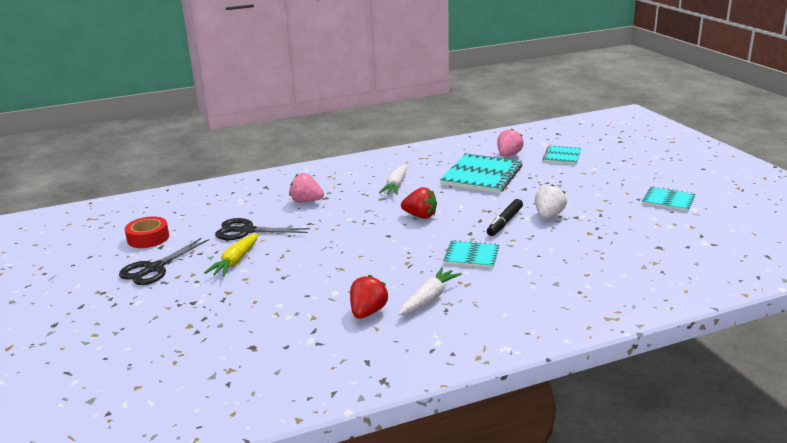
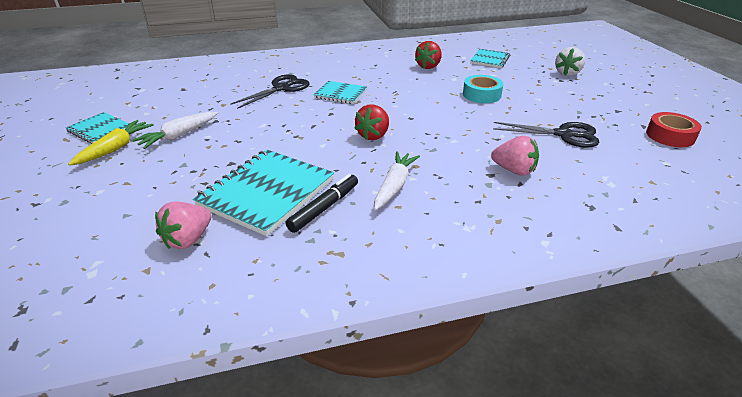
camera: 175 degrees left, 10 degrees up
black scissors [119,238,209,285] -> black scissors moved to [230,74,309,109]
yellow carrot [204,233,258,277] -> yellow carrot moved to [68,120,154,166]
white carrot [398,267,462,315] -> white carrot moved to [132,112,218,149]
red strawberry [401,187,437,219] -> red strawberry turned 90 degrees counterclockwise [354,104,389,140]
black marker [487,199,523,236] -> black marker moved to [286,174,358,233]
white strawberry [535,184,567,219] -> white strawberry moved to [555,47,585,76]
turquoise notebook [542,145,581,165] -> turquoise notebook moved to [470,49,510,68]
none -> turquoise tape [463,75,503,103]

